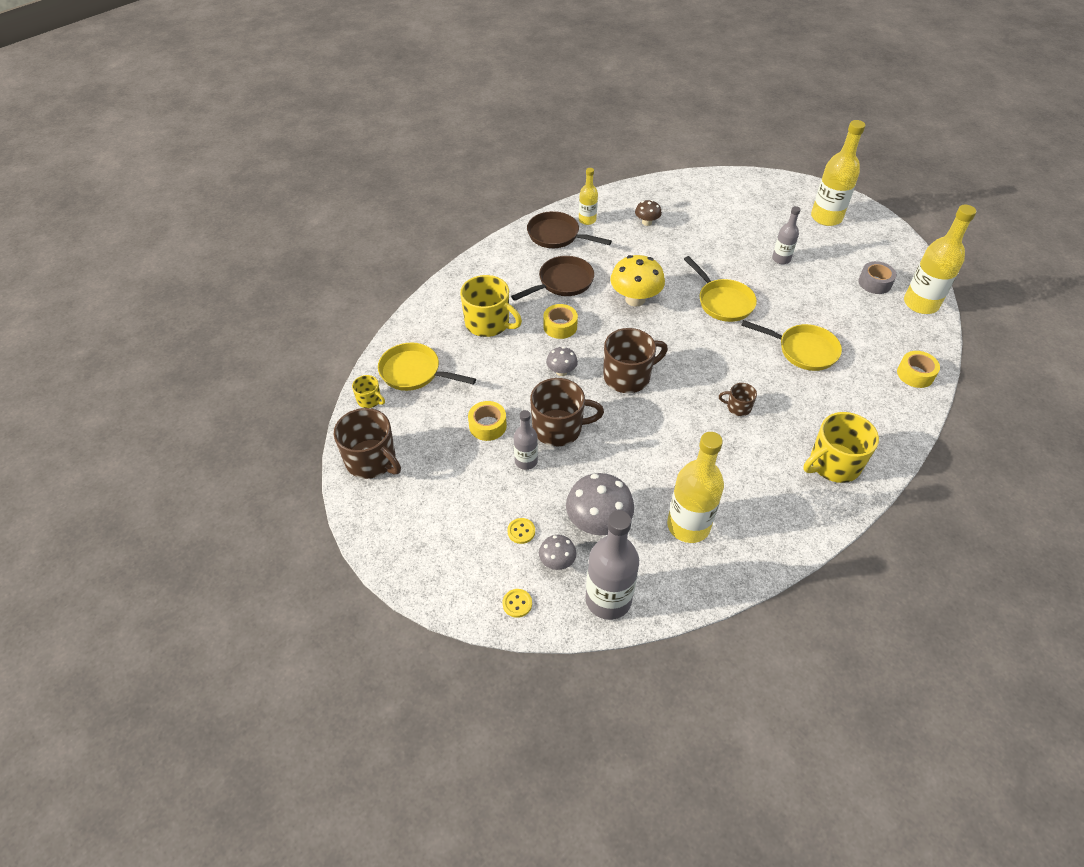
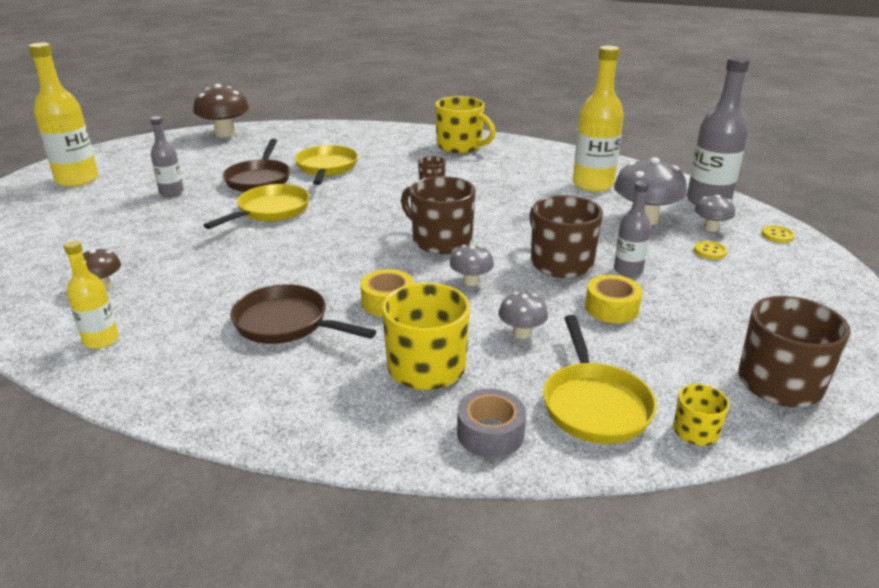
camera: 115 degrees left, 20 degrees down
brown pan [527,211,612,248] -> brown pan moved to [223,139,290,192]
yellow mushroom [610,255,665,307] -> none
grey tape [858,261,897,294] -> grey tape moved to [457,389,526,458]
yellow tape [897,351,940,388] -> none
yellow bottle [904,205,976,314] -> brown mushroom [193,84,249,138]
none -> grey mushroom [498,292,548,339]

